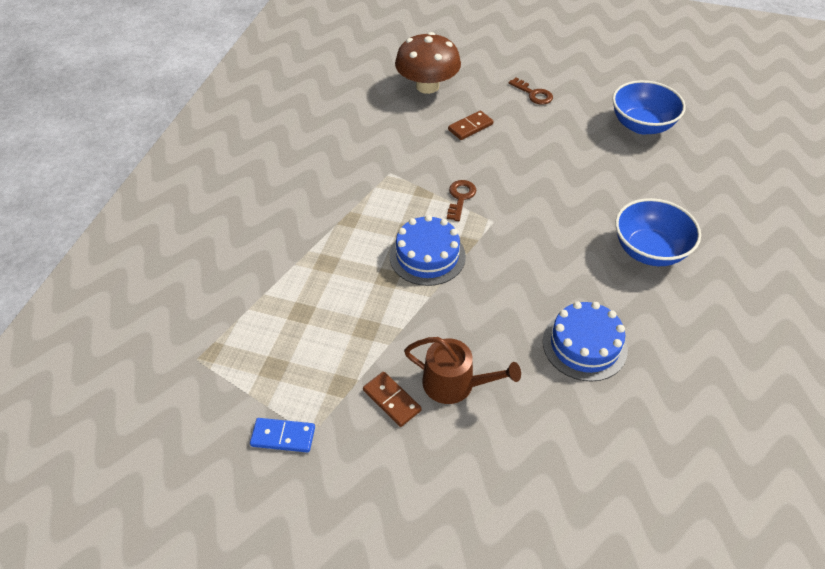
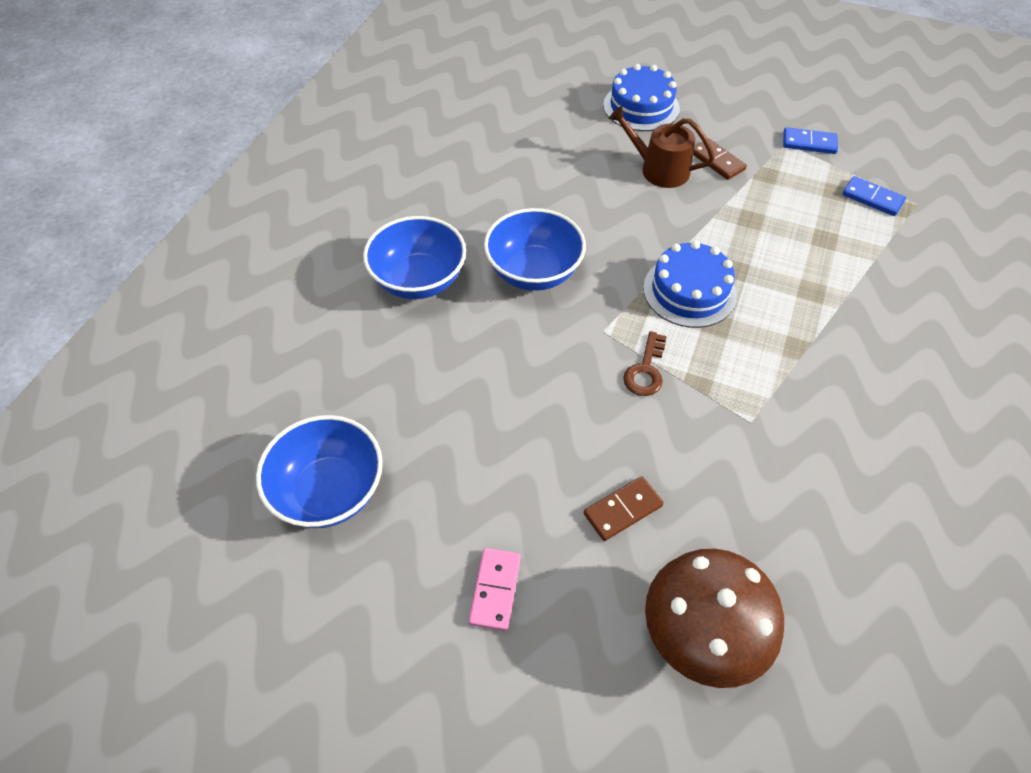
camera: 175 degrees left, 5 degrees up
brown key [508,78,553,105] -> pink domino [468,548,521,631]
blue cake [543,301,628,382] -> blue cake moved to [603,64,680,131]
none -> blue bowl [484,208,586,291]
none -> blue domino [842,176,906,216]

